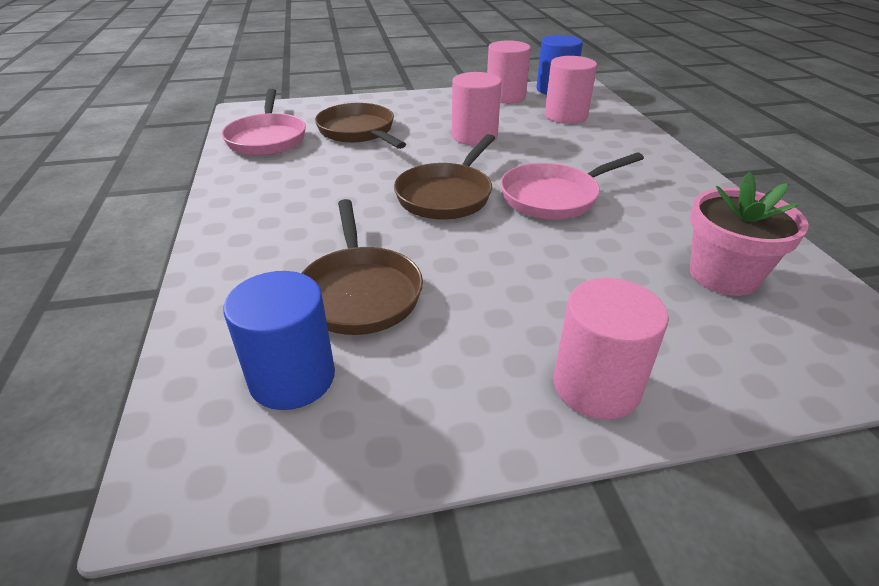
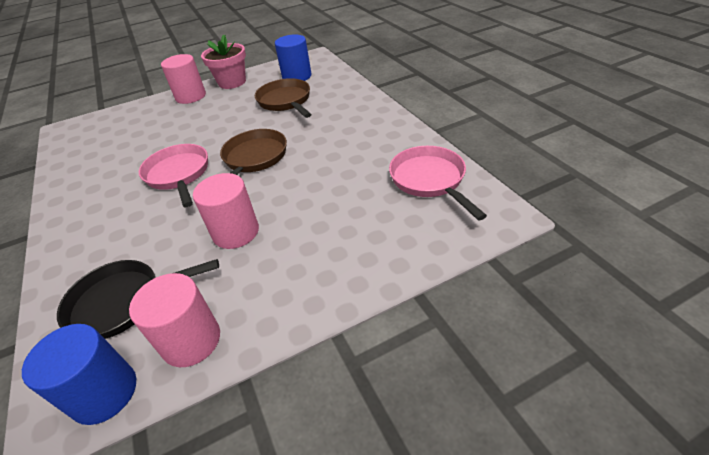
camera: 170 degrees right, 5 degrees up
brown pan [315,103,406,149] -> none
pink pan [500,153,644,220] -> pink pan turned 75 degrees counterclockwise [139,144,208,207]
pink cylinder [545,56,597,124] -> black pan [57,259,219,339]
pink flower pot [690,172,808,296] -> pink flower pot moved to [201,35,246,89]

